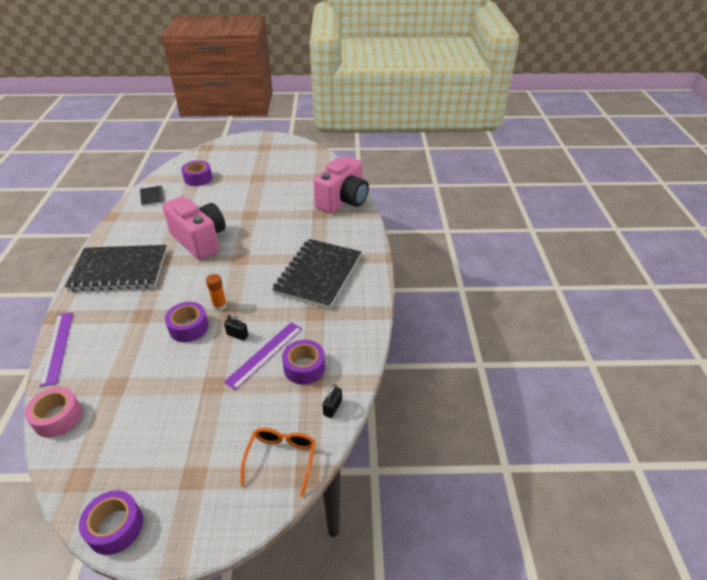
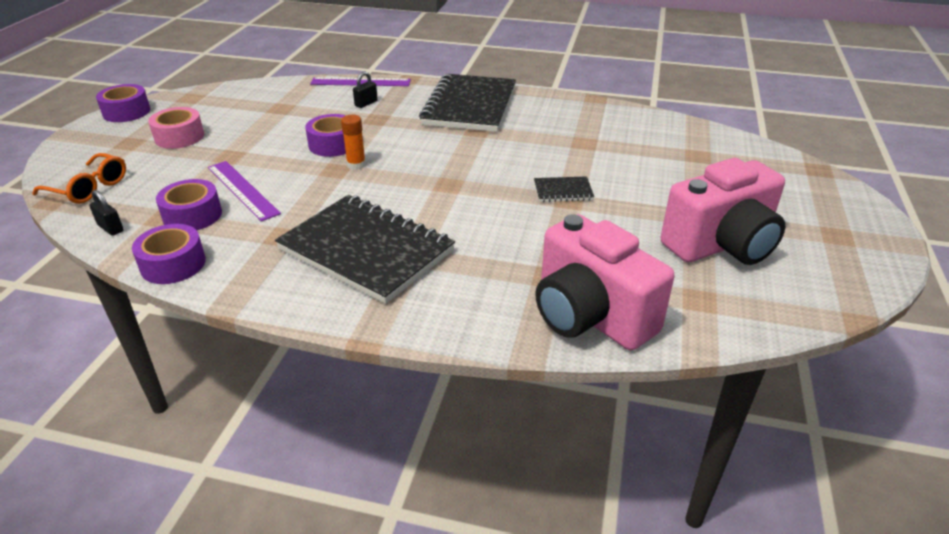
camera: 105 degrees right, 5 degrees down
pink tape [24,387,82,437] -> pink tape moved to [148,107,204,149]
black notebook [140,186,164,206] -> black notebook moved to [534,176,594,202]
pink camera [162,196,226,260] -> pink camera moved to [661,158,785,265]
purple tape [181,160,212,186] -> purple tape moved to [132,224,206,284]
black padlock [224,314,248,341] -> black padlock moved to [353,72,378,108]

